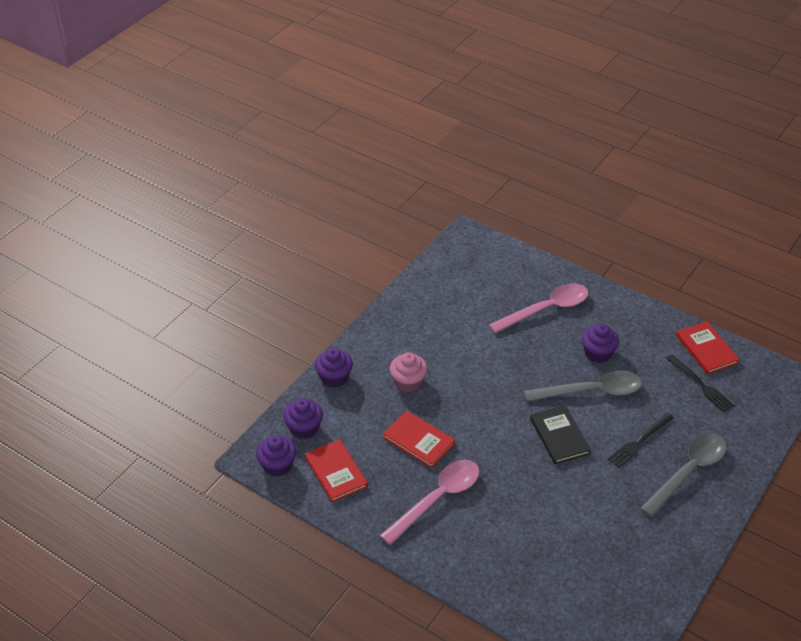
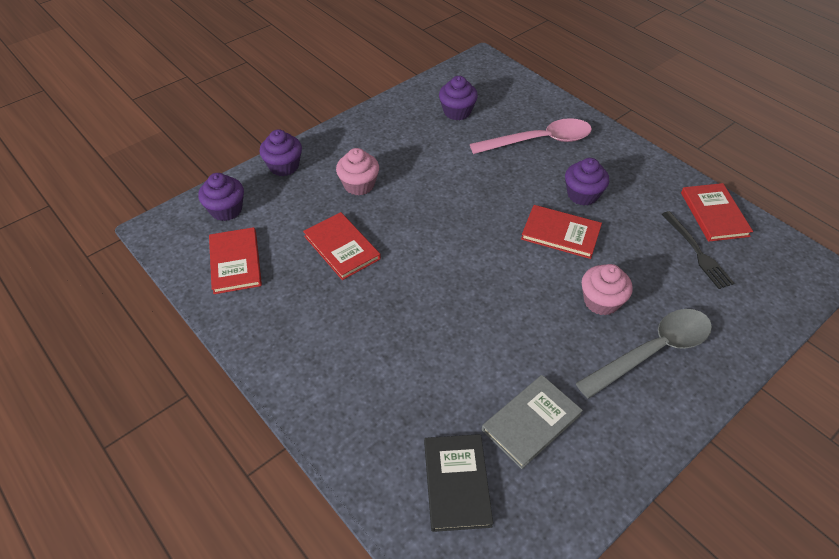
camera: 15 degrees right, 5 degrees up
purple cupcake [256,435,296,477] -> purple cupcake moved to [439,76,478,120]
pink spoon [380,460,479,545] -> none
grey spoon [524,371,642,402] -> red book [521,205,602,259]
black book [530,405,591,464] -> black book moved to [424,434,493,532]
black fork [608,413,674,468] -> pink cupcake [582,264,633,315]
none -> grey book [482,375,583,469]

